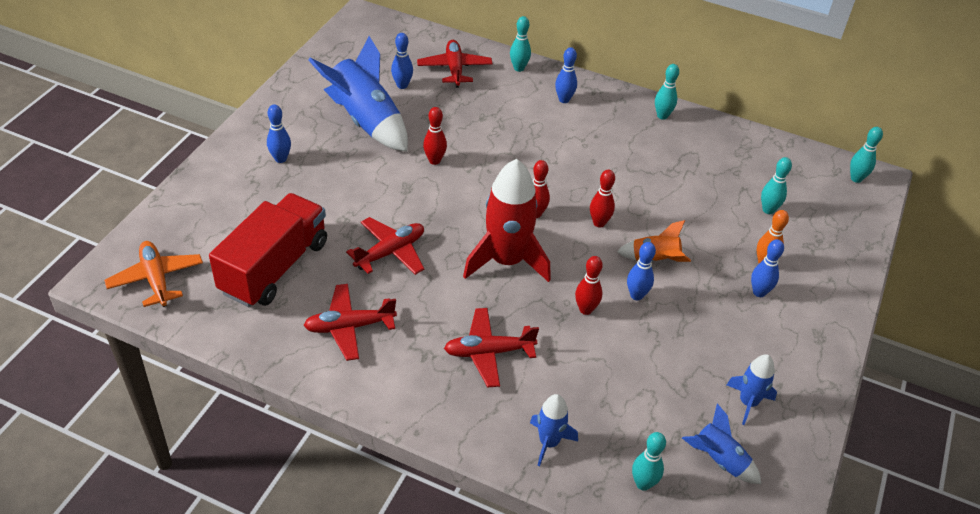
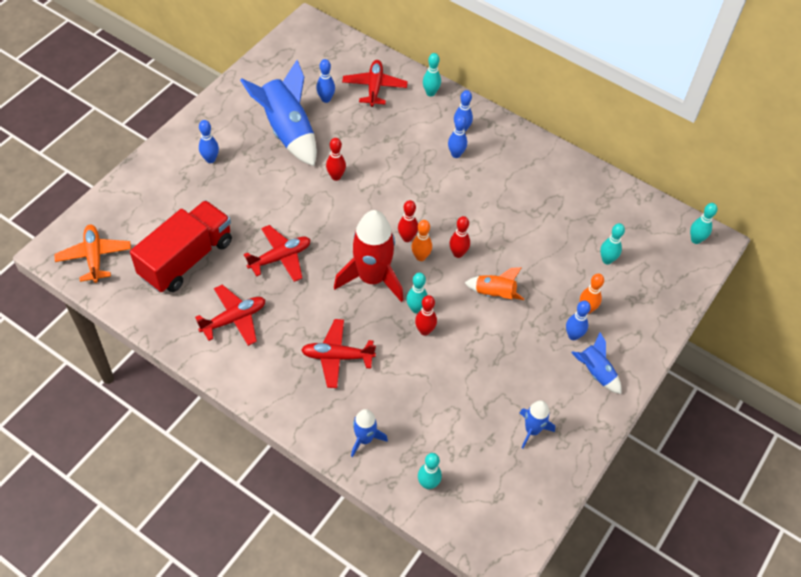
camera: 10 degrees right, 10 degrees up
red plane [303,284,397,361] -> red plane turned 150 degrees clockwise [195,285,265,346]
blue bowling pin [627,242,656,300] -> blue bowling pin moved to [448,115,467,158]
turquoise bowling pin [655,64,679,120] -> turquoise bowling pin moved to [406,273,428,313]
blue rocket [682,404,761,484] -> blue rocket moved to [571,332,621,394]
none -> orange bowling pin [411,220,432,261]

